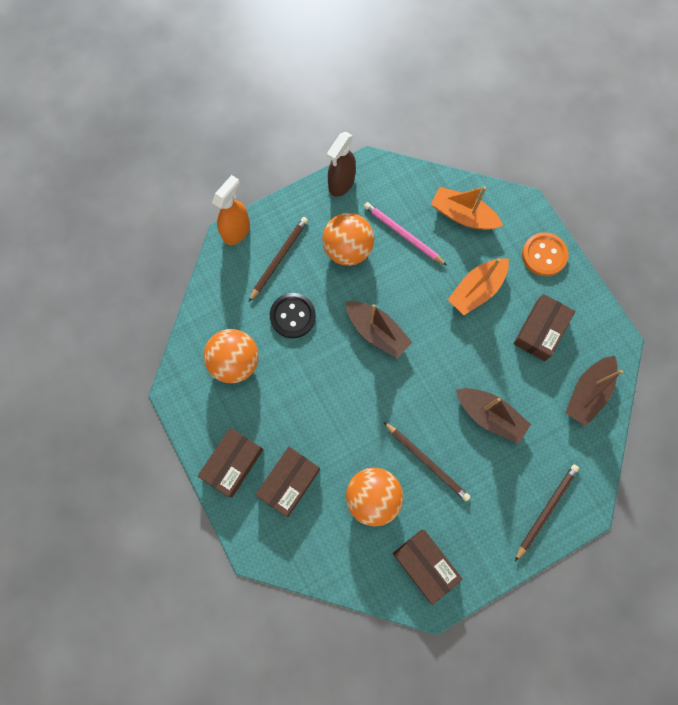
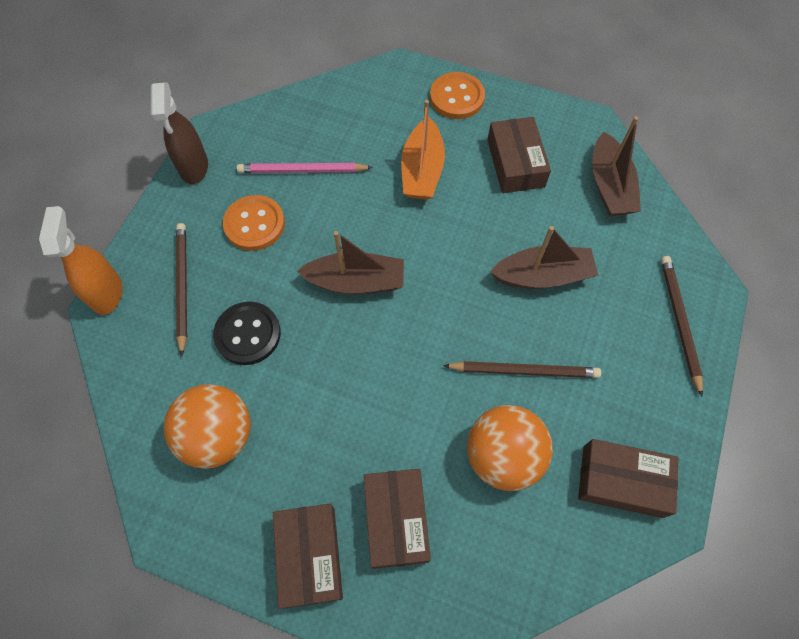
camera: 40 degrees left, 10 degrees down
orange ball [322,213,374,266] -> orange button [223,195,285,251]
orange boat [431,186,503,230] -> none

